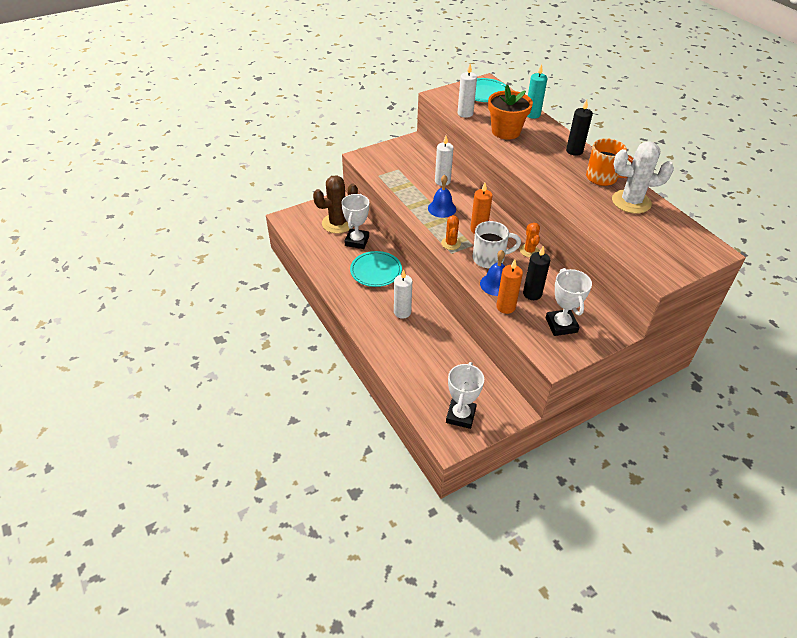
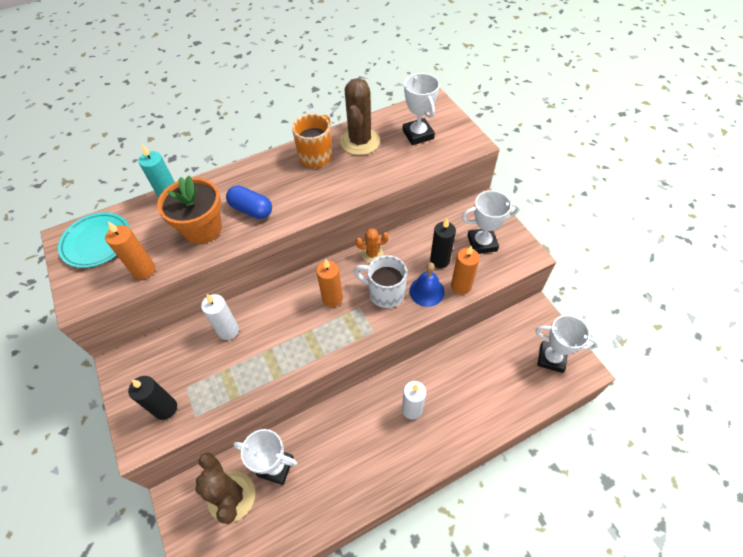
camera: 85 degrees left, 10 degrees up
turquoise plate [350,251,402,287] -> none
blue bell [428,175,456,218] -> none
orange cactus [441,215,461,250] -> none
white candle [458,64,477,118] -> orange candle [105,221,155,279]
white mug [473,221,521,268] -> white mug turned 60 degrees counterclockwise [354,255,407,308]
black candle [566,100,593,156] -> black candle moved to [128,376,177,420]
white cactus [612,141,674,214] -> brown cactus [340,78,380,155]
none -> blue capsule [226,185,272,219]
none -> white trophy [403,73,440,145]

